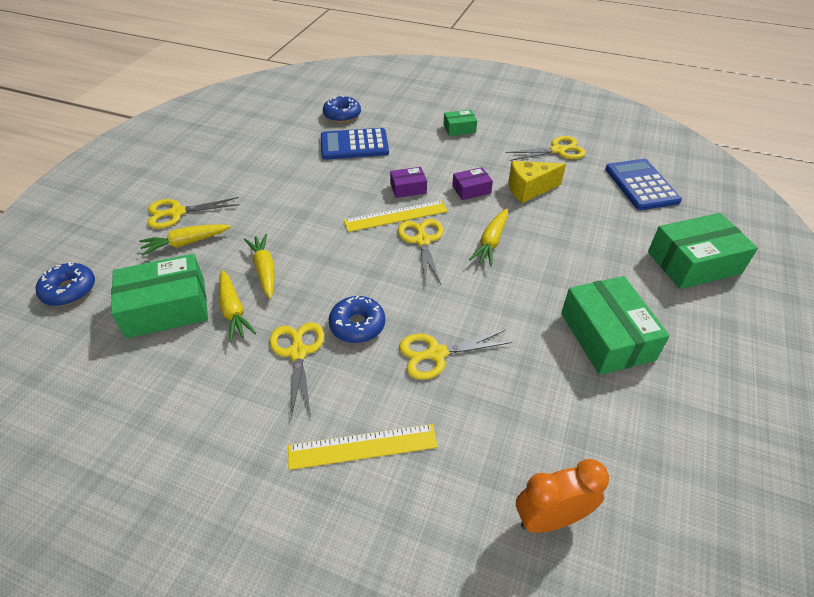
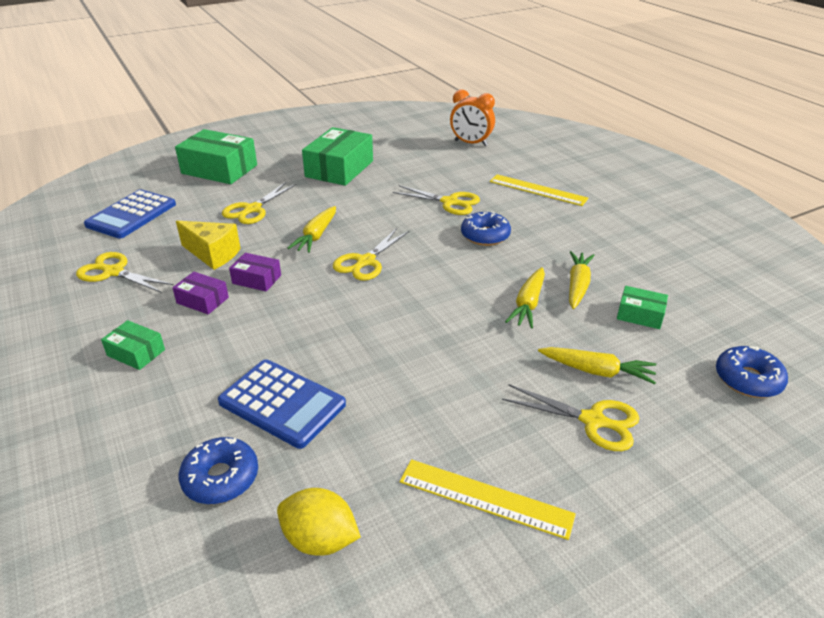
camera: 140 degrees left, 10 degrees down
green box [111,254,208,339] -> green box [617,286,668,329], size x0.51
yellow scissors [269,322,325,418] -> yellow scissors moved to [222,182,296,224]
yellow ruler [344,200,448,232] -> yellow ruler moved to [400,459,576,540]
purple box [390,167,427,198] -> purple box moved to [172,272,229,314]
yellow carrot [469,209,508,266] -> yellow carrot turned 135 degrees clockwise [288,206,336,253]
none -> yellow lemon [277,488,361,556]

